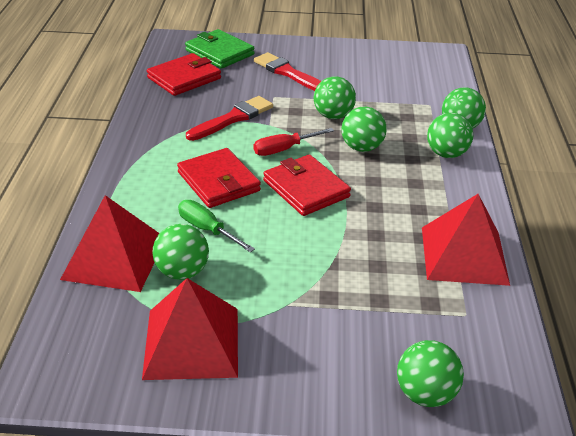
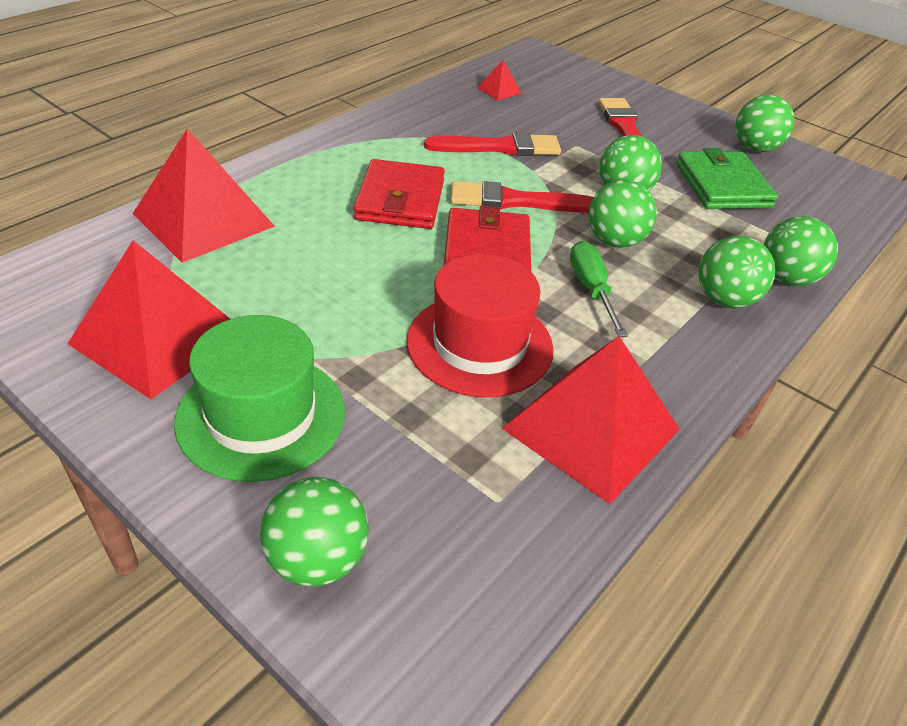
camera: 35 degrees right, 5 degrees up
red wallet [147,53,221,96] -> red pyramid [477,60,522,100]
green ball [152,224,209,280] -> green ball moved to [735,95,794,152]
green screwdriver [178,200,255,252] -> green screwdriver moved to [570,241,628,337]
green wallet [185,29,254,69] -> green wallet moved to [676,148,778,209]
red screwdriver [253,128,334,156] -> red brush [451,181,594,213]
none -> green hat [174,315,345,482]
none -> red hat [407,254,554,397]

